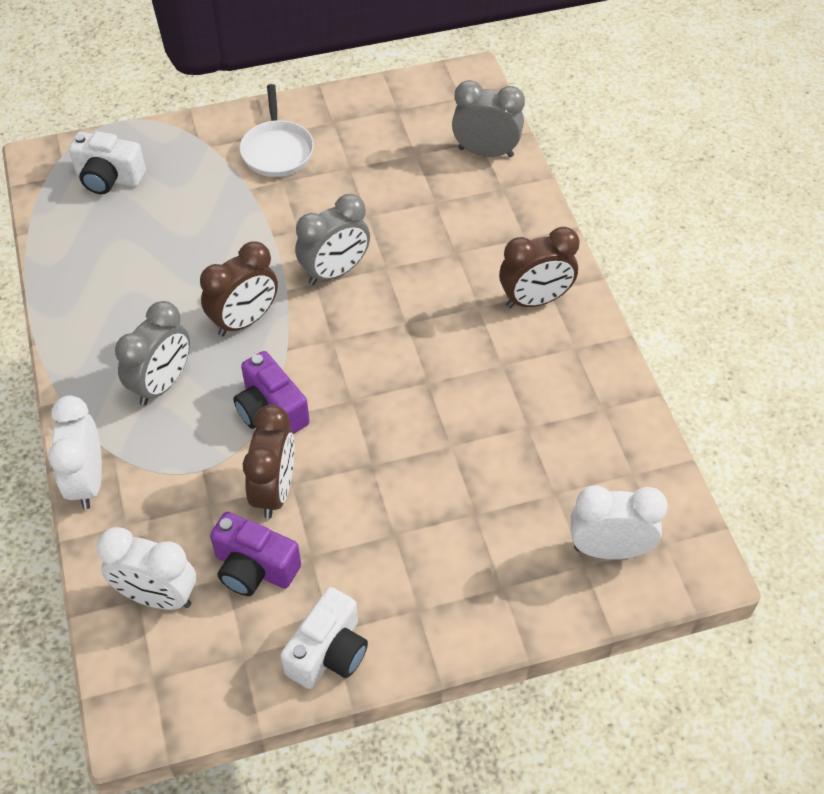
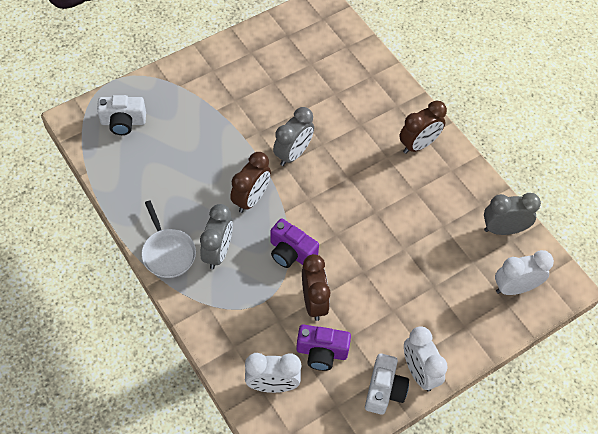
camera: 20 degrees left, 5 degrees up
white clock [48,395,102,509] -> white clock moved to [404,327,448,391]
white pan [240,84,314,177] -> white pan moved to [141,200,196,278]
grey clock [452,80,525,157] -> grey clock moved to [484,193,541,235]

